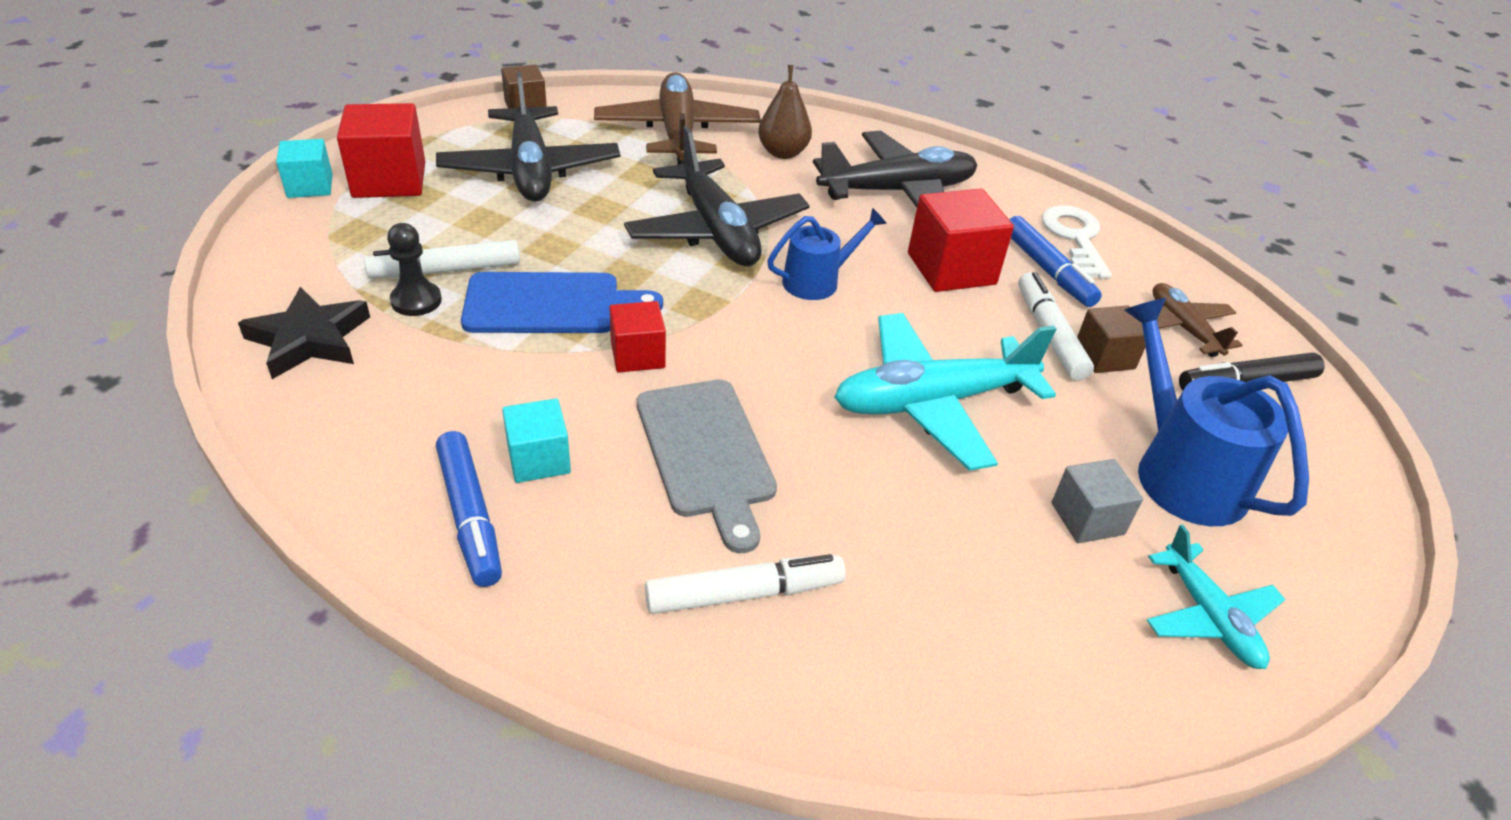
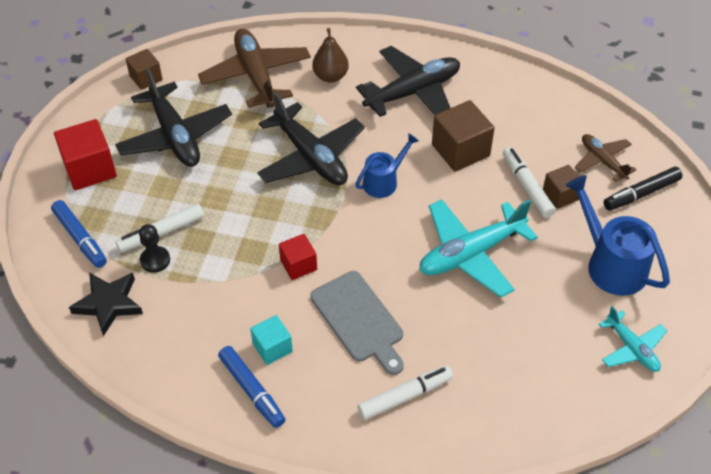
camera: 10 degrees left, 10 degrees up
turquoise cube [276,139,333,198] -> none
blue cutting board [461,272,663,333] -> none
red cube [908,189,1014,292] -> brown cube [432,100,494,172]
blue marker [1009,216,1102,307] -> blue marker moved to [51,200,107,268]
white key [1042,205,1112,279] -> none
grey cube [1052,459,1143,543] -> none

